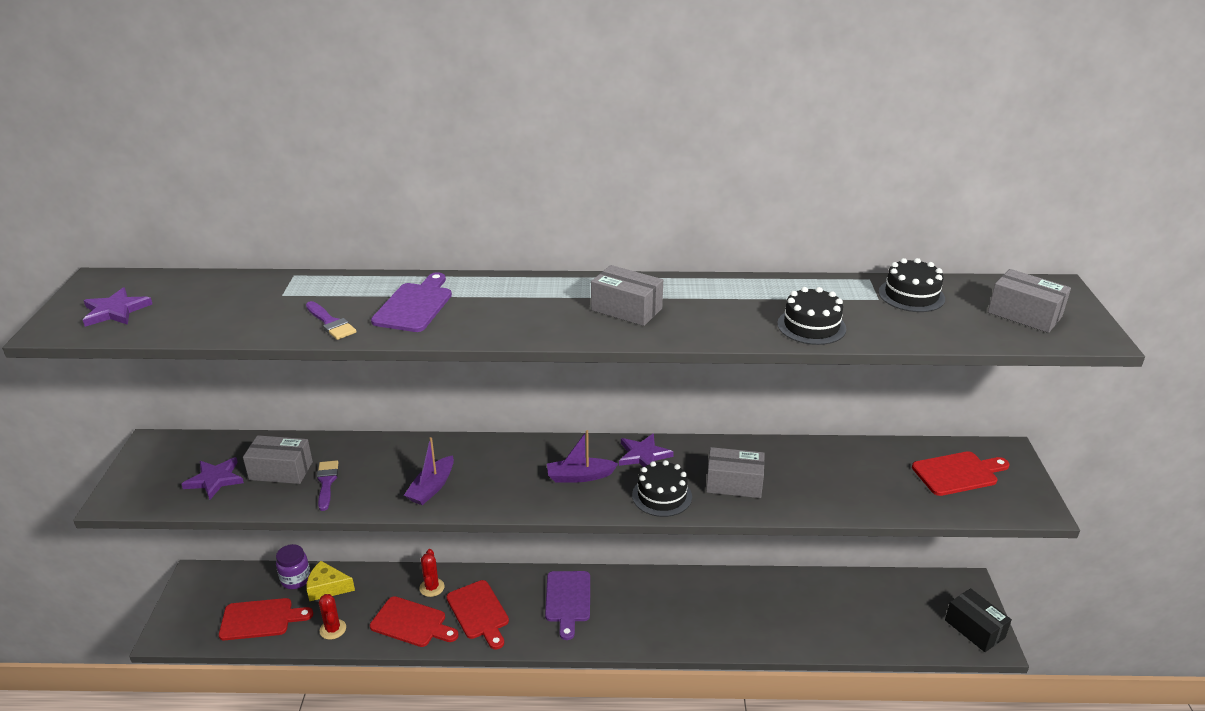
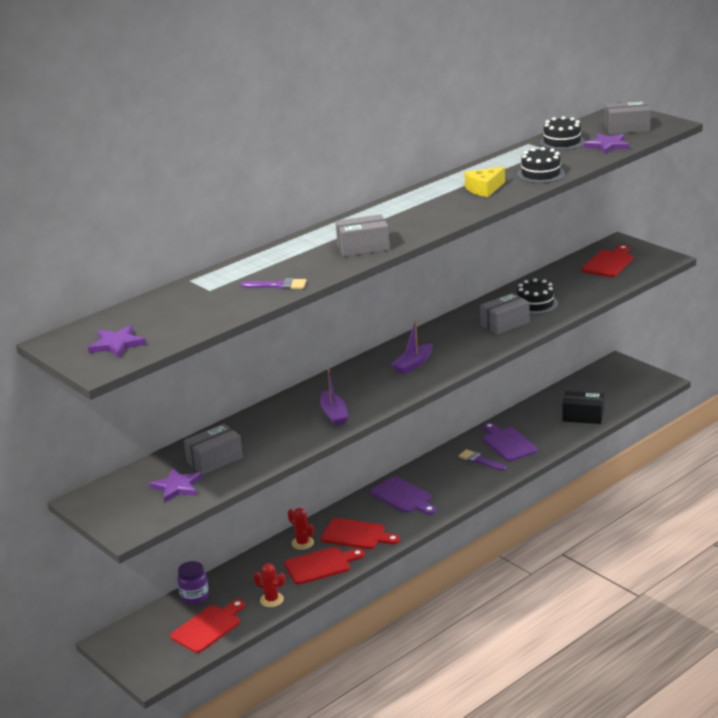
camera: 40 degrees left, 5 degrees down
yellow cheese [307,561,355,602] -> yellow cheese moved to [464,167,505,197]
purple brush [317,460,339,511] -> purple brush moved to [459,449,506,471]
purple cutting board [371,272,452,332] -> purple cutting board moved to [483,423,538,461]
grey box [591,265,663,326] -> grey box moved to [335,214,390,257]
purple star [619,433,674,467] -> purple star moved to [584,133,630,154]
black cake [632,460,692,517] -> black cake moved to [517,278,558,314]
black box [945,588,1012,652] -> black box moved to [562,391,604,424]

